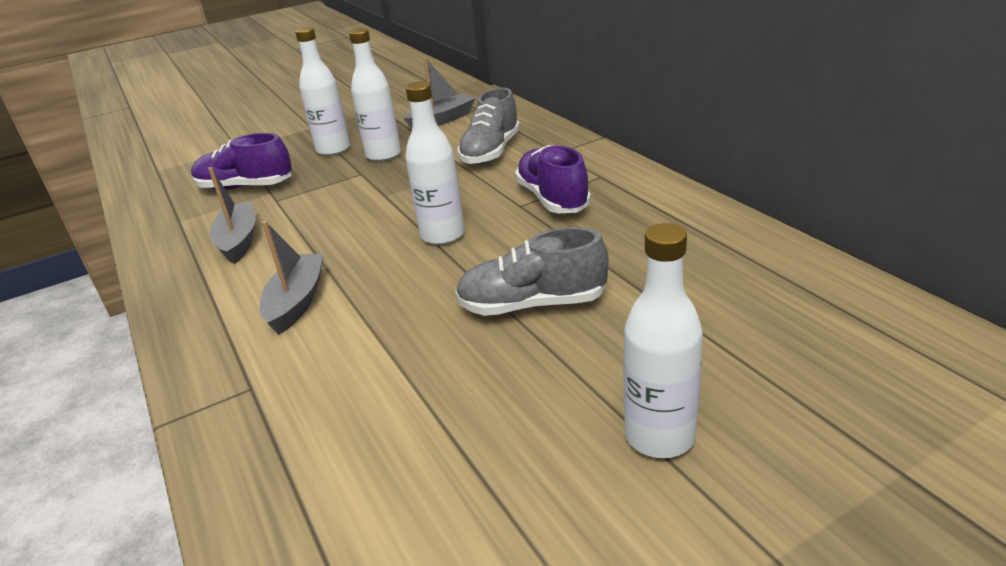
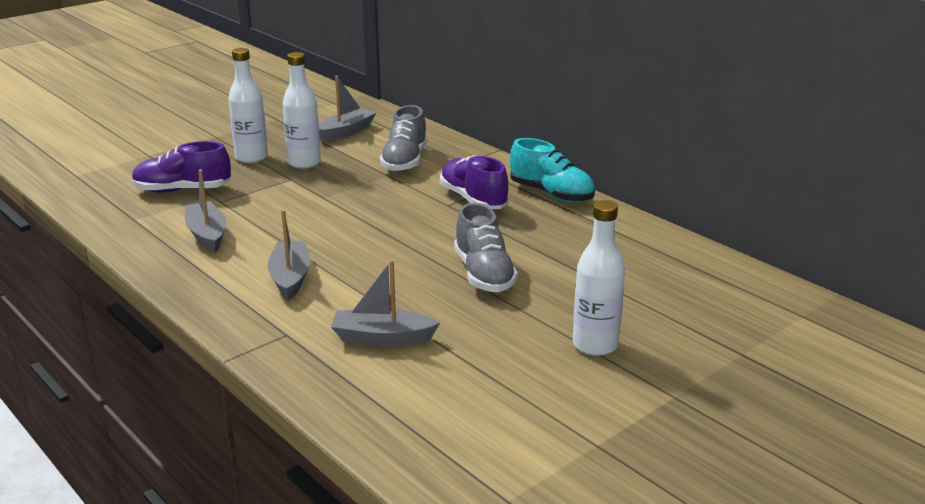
camera: 15 degrees left, 5 degrees down
white bottle [405,81,465,245] -> none
grey shoe [456,227,609,316] -> grey shoe turned 90 degrees counterclockwise [454,203,518,292]
none -> grey boat [331,260,440,346]
none -> turquoise shoe [510,138,595,203]

